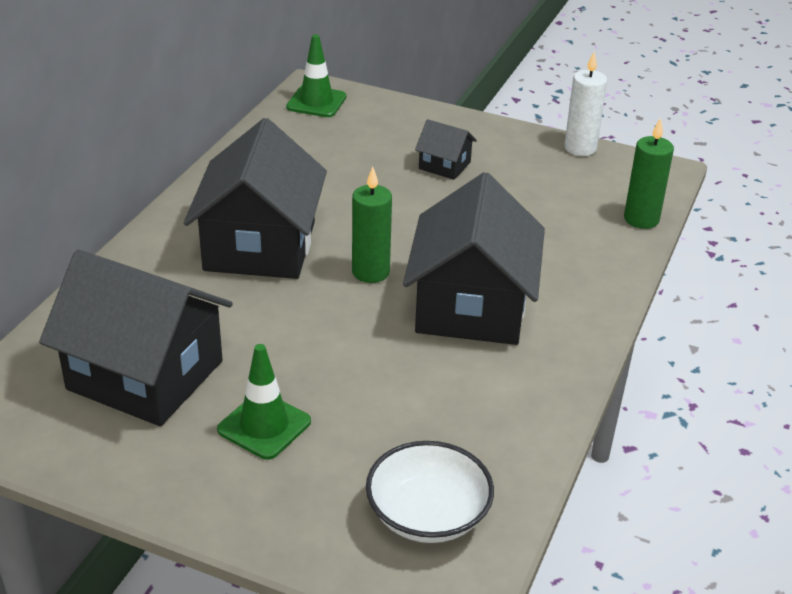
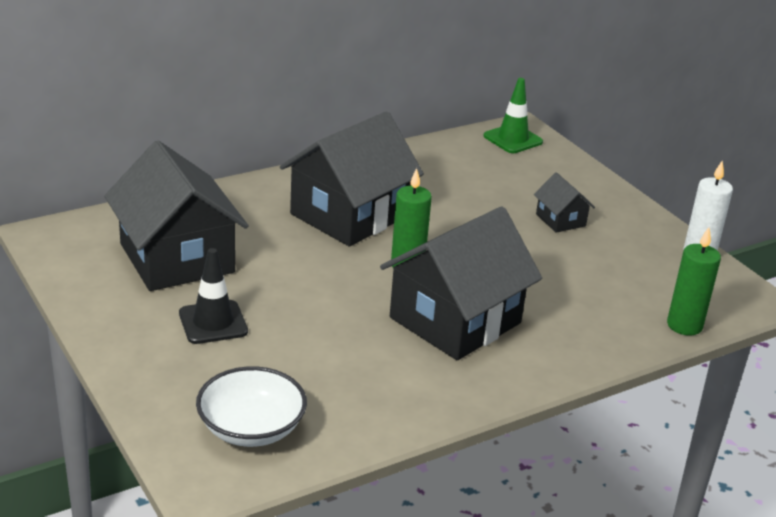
camera: 35 degrees right, 5 degrees down
green traffic cone [217,344,311,460] -> black traffic cone [179,248,248,344]

